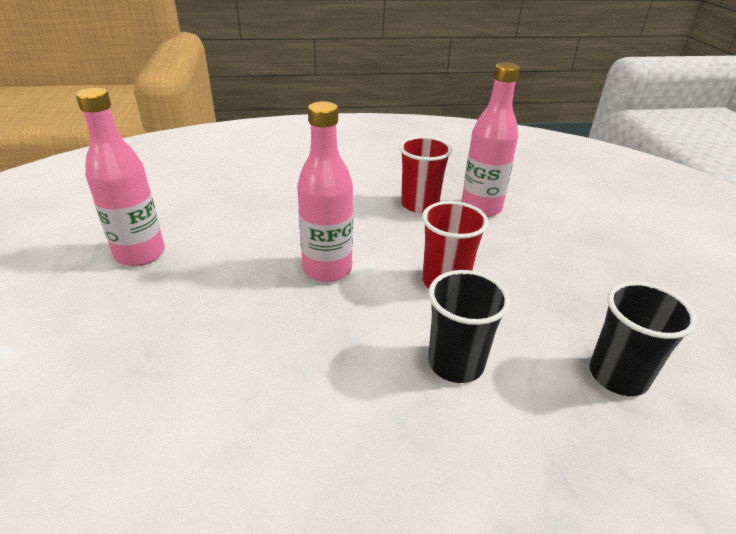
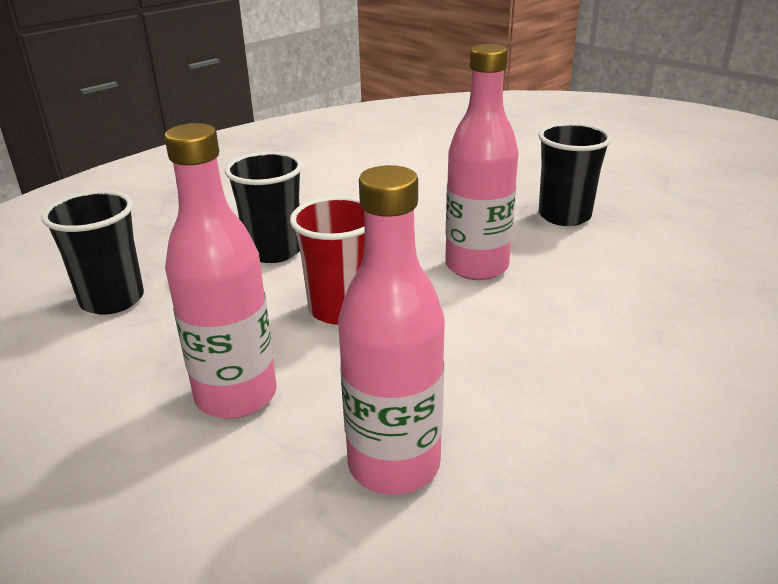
camera: 145 degrees right, 5 degrees down
pink bottle [76,88,165,266] -> pink bottle moved to [164,123,277,418]
red cup [399,136,452,213] -> none
none -> black cup [538,123,612,226]

